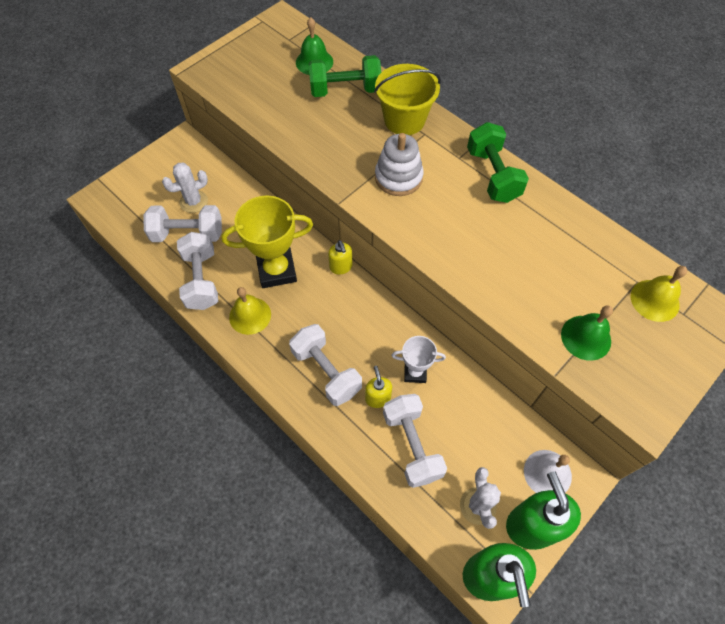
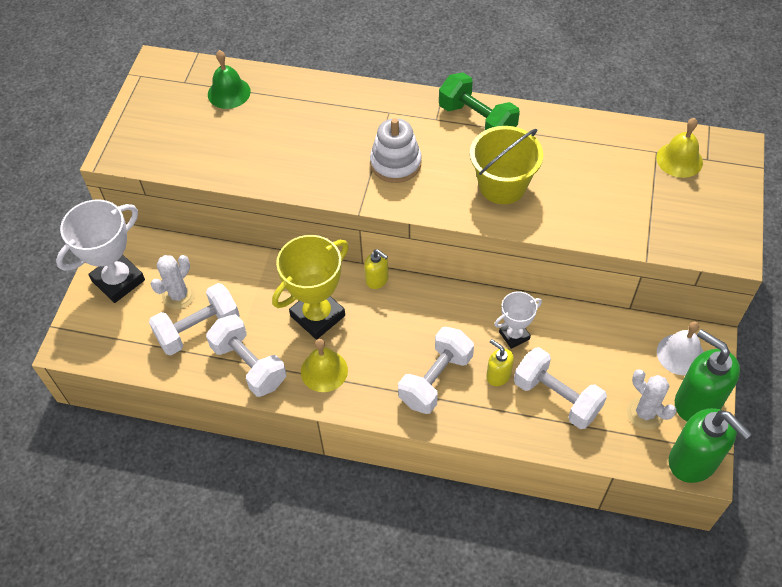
camera: 30 degrees left, 5 degrees down
white dumbbell [289,324,362,406] -> white dumbbell turned 75 degrees counterclockwise [398,327,474,414]
green dumbbell [308,55,381,97] -> none
yellow bucket [374,64,441,135] -> yellow bucket moved to [470,126,543,204]
green bell [561,305,613,361] -> none
none -> white trophy [56,200,145,303]

